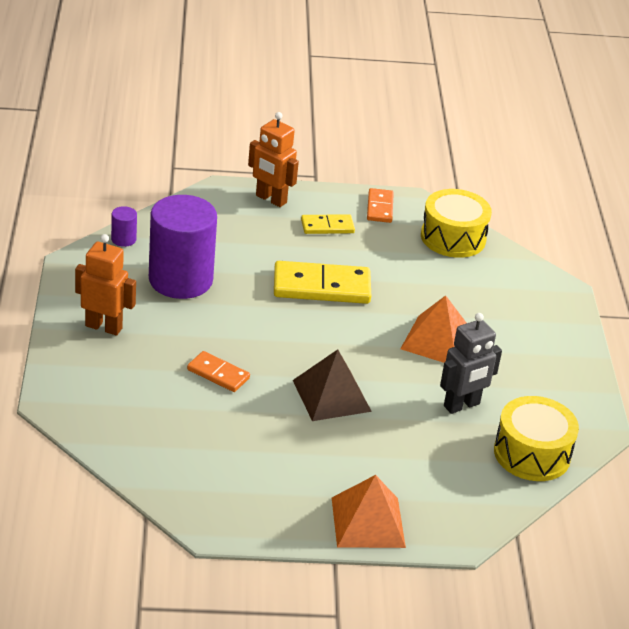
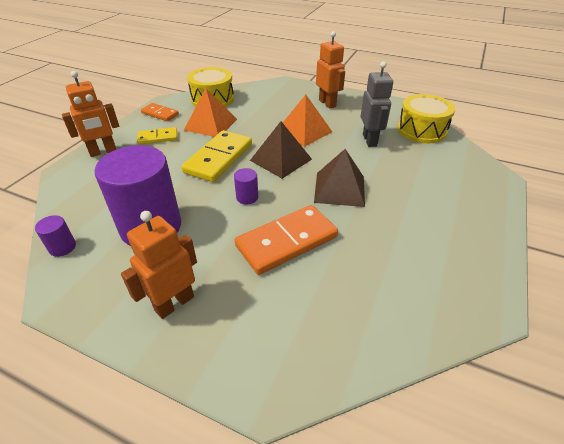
camera: 60 degrees left, 5 degrees up
orange domino [187,351,250,392] -> orange domino [235,205,338,275], size x1.79
yellow domino [301,214,355,234] -> yellow domino turned 60 degrees clockwise [137,127,178,145]
orange pyramid [332,475,406,548] -> orange pyramid moved to [184,88,237,137]
none -> purple cylinder [234,168,258,204]
none -> brown pyramid [250,121,312,179]
none -> orange robot [316,31,345,108]

